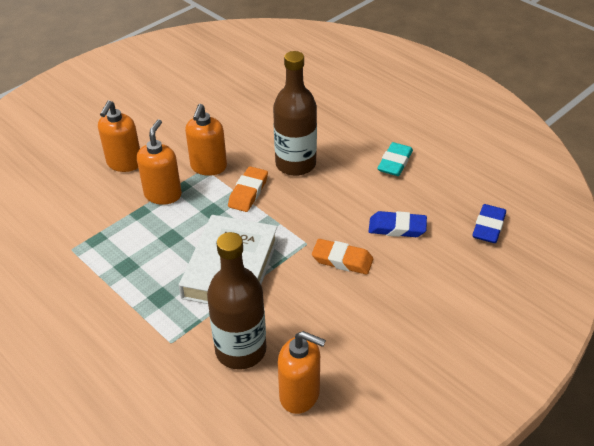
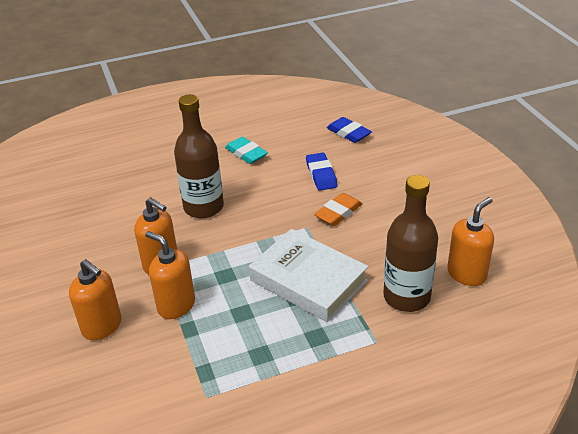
camera: 65 degrees left, 5 degrees down
orange eraser [228,166,268,212] -> none
blue eraser [369,211,427,237] -> blue eraser turned 45 degrees counterclockwise [306,153,337,191]

